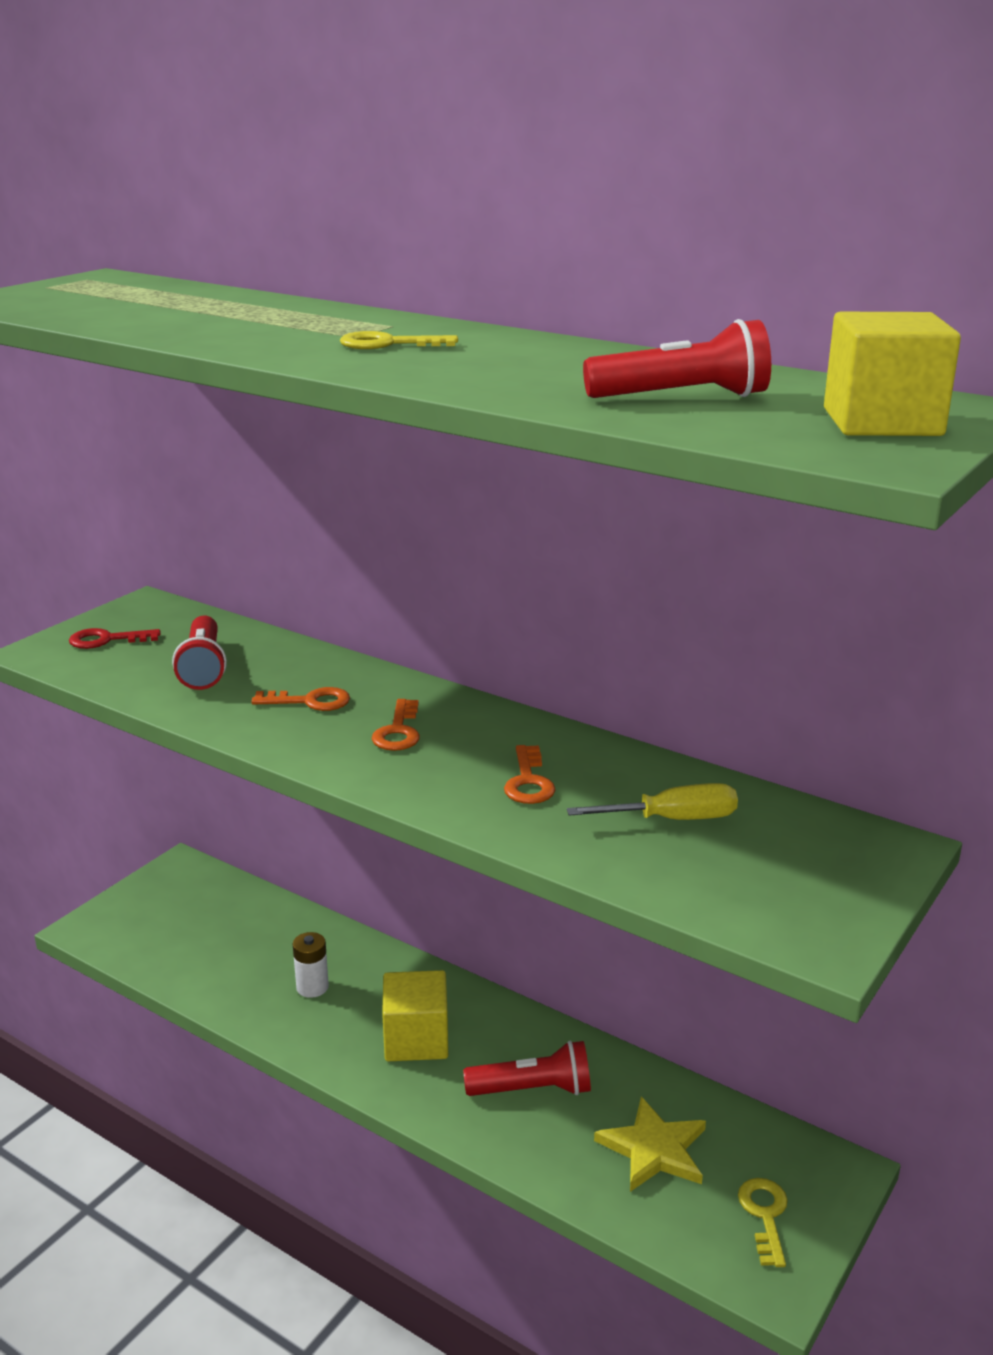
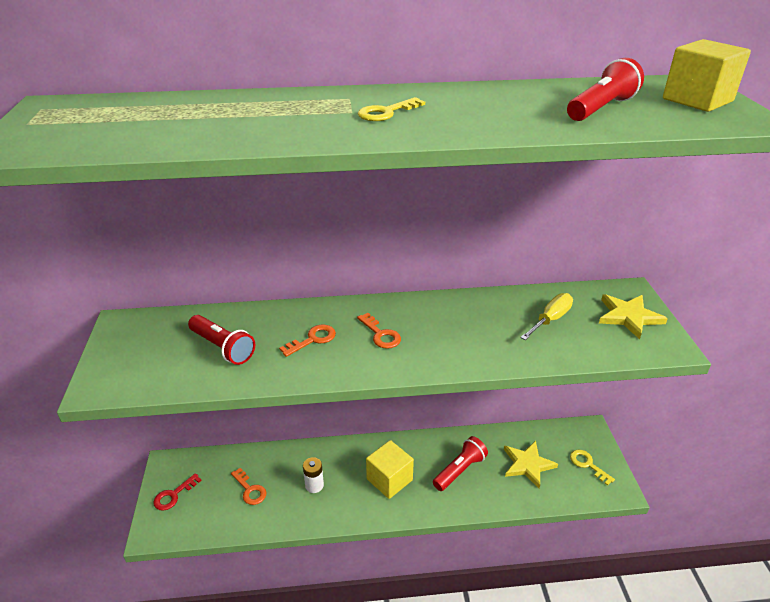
camera: 40 degrees left, 10 degrees up
red key [69,628,161,649] -> red key moved to [153,473,202,511]
orange key [504,745,555,804] -> orange key moved to [231,468,266,505]
none -> yellow star [599,294,668,339]

